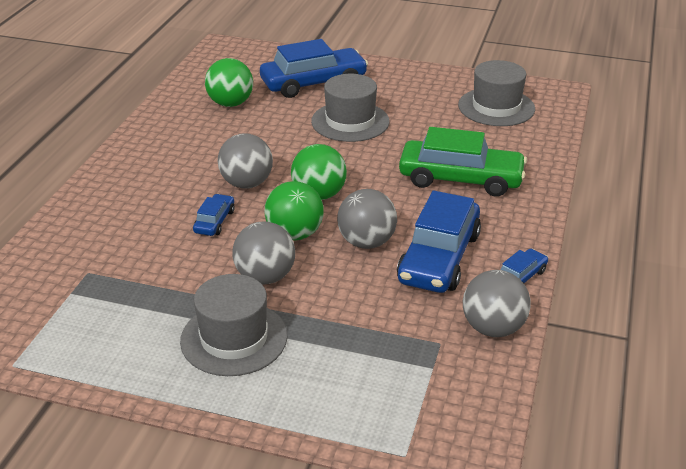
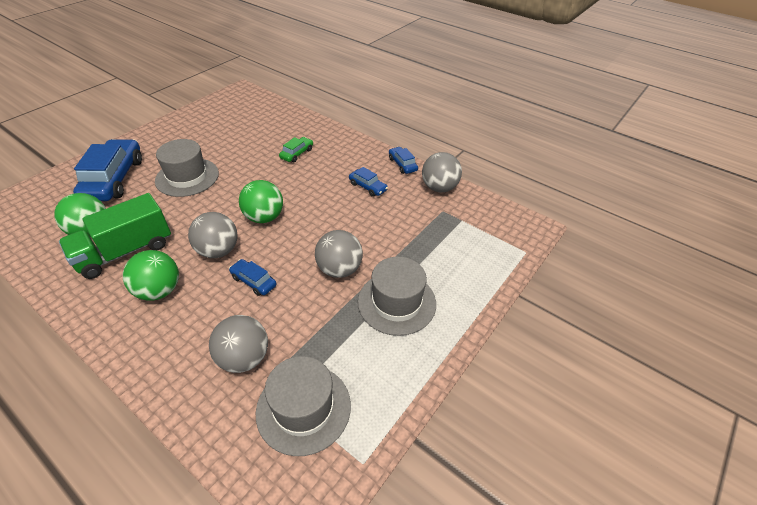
camera: 70 degrees left, 10 degrees up
green ball [265,181,324,240] -> green ball moved to [123,250,179,301]
grey ball [337,189,397,249] -> grey ball moved to [209,315,268,373]
blue car [397,190,481,293] -> blue car [349,167,388,197], size x0.47
green car [399,127,527,197] -> green car [279,137,313,162], size x0.47
grey hat [458,60,535,126] -> grey hat moved to [256,356,351,456]
none -> green truck [59,193,171,279]

